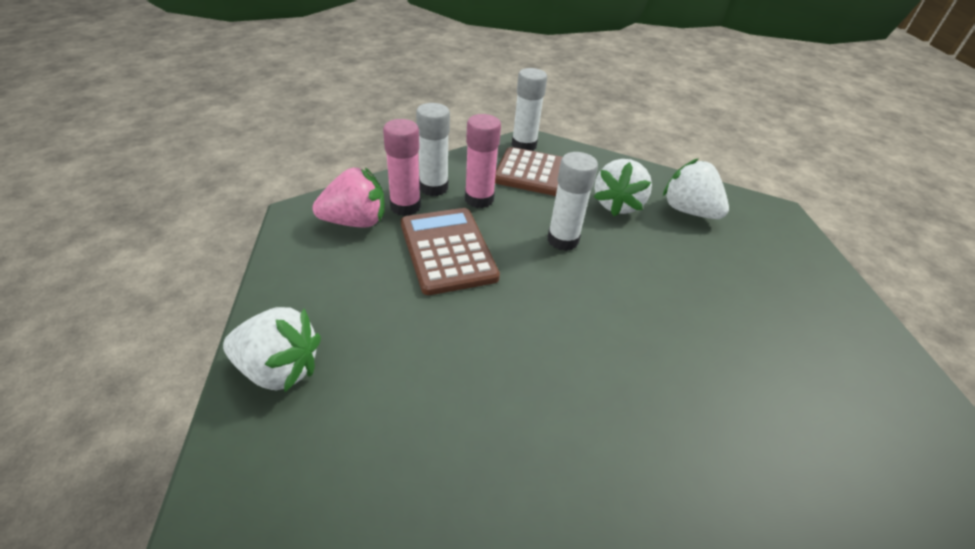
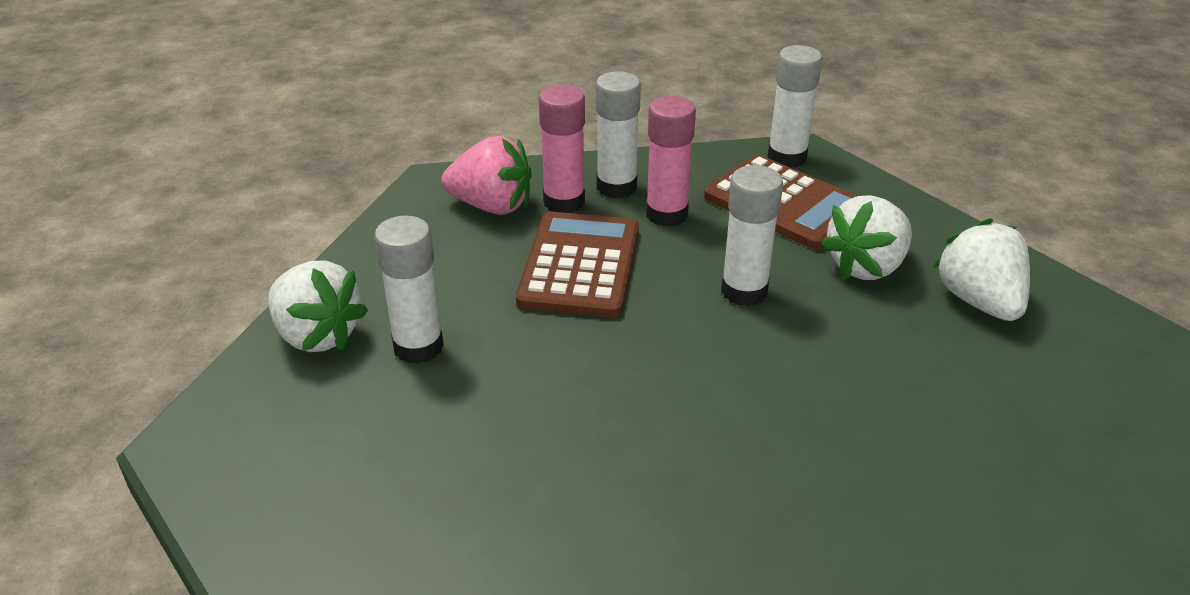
camera: 30 degrees right, 5 degrees down
none -> white glue stick [374,216,444,364]

